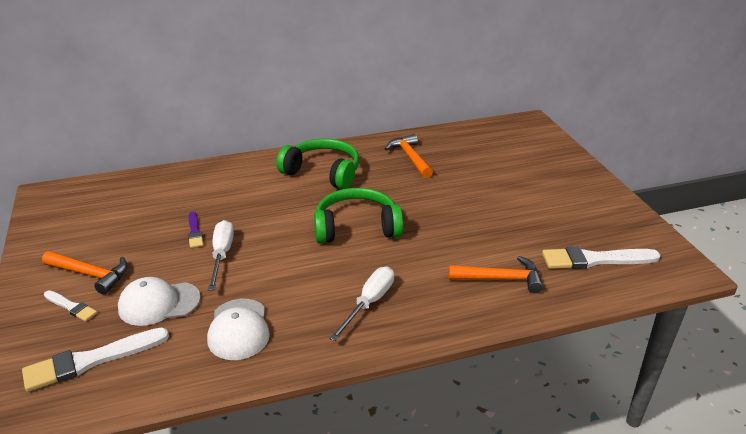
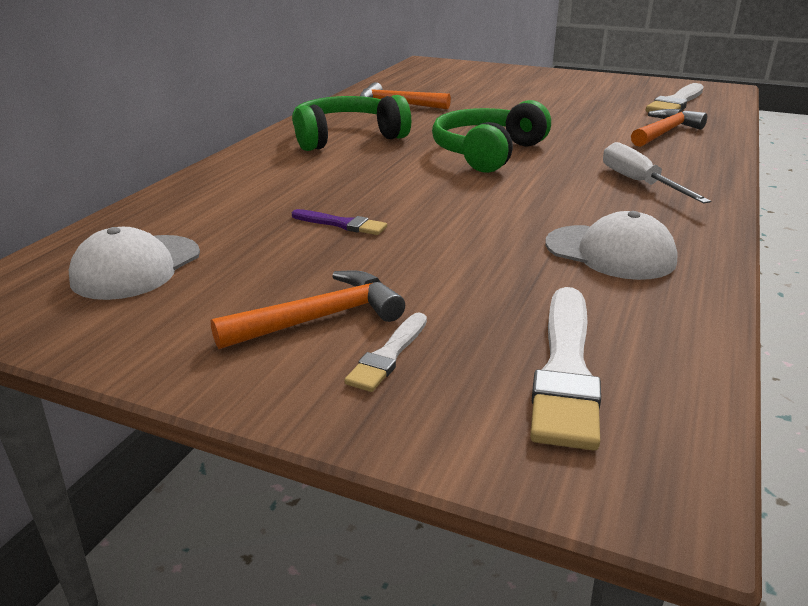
camera: 50 degrees left, 5 degrees down
white brush [44,290,97,322] -> white brush turned 135 degrees clockwise [344,313,427,392]
white cap [118,277,201,326] -> white cap moved to [69,227,200,300]
white screwdriver [208,220,234,290] -> none

